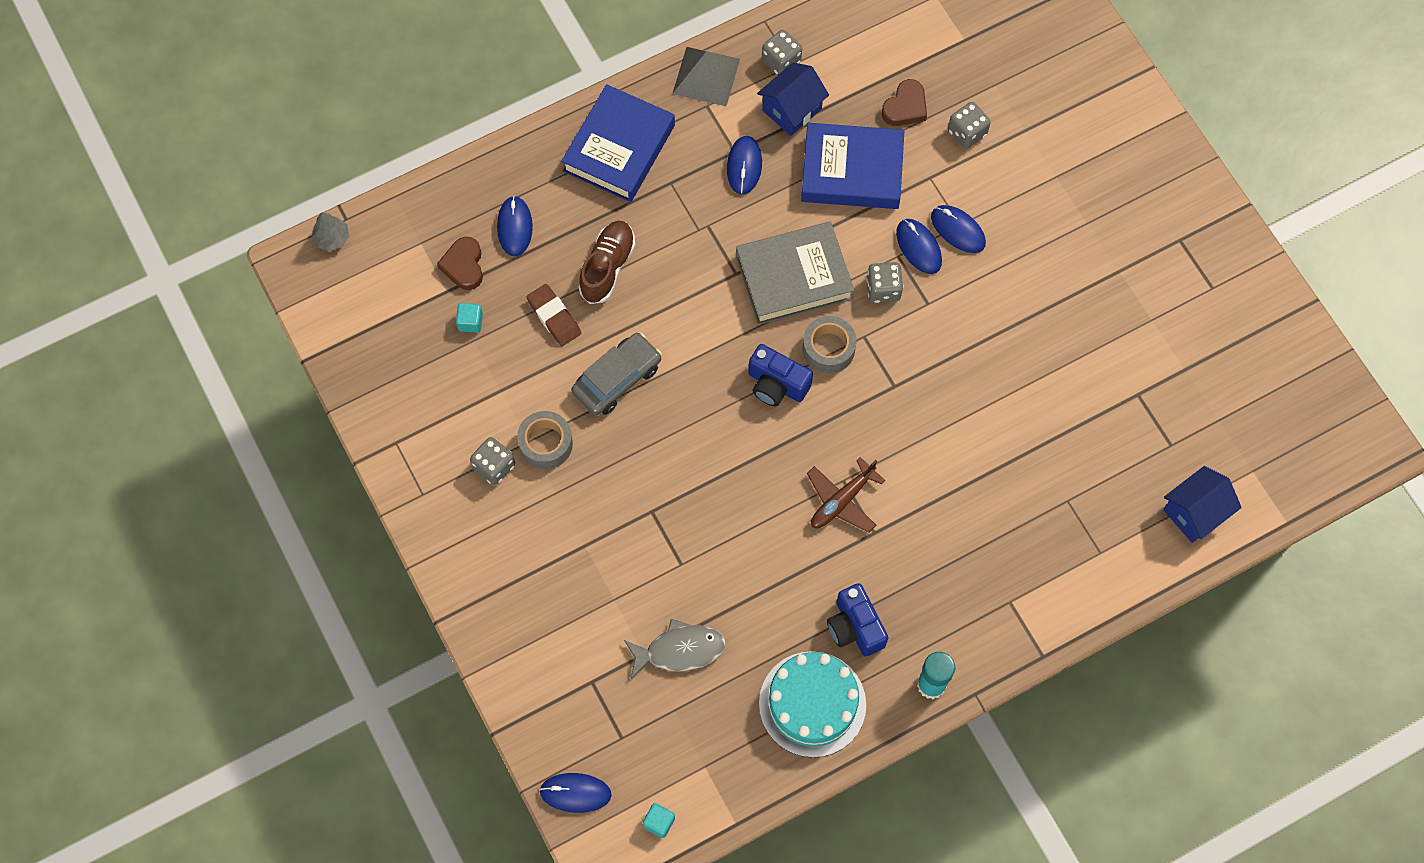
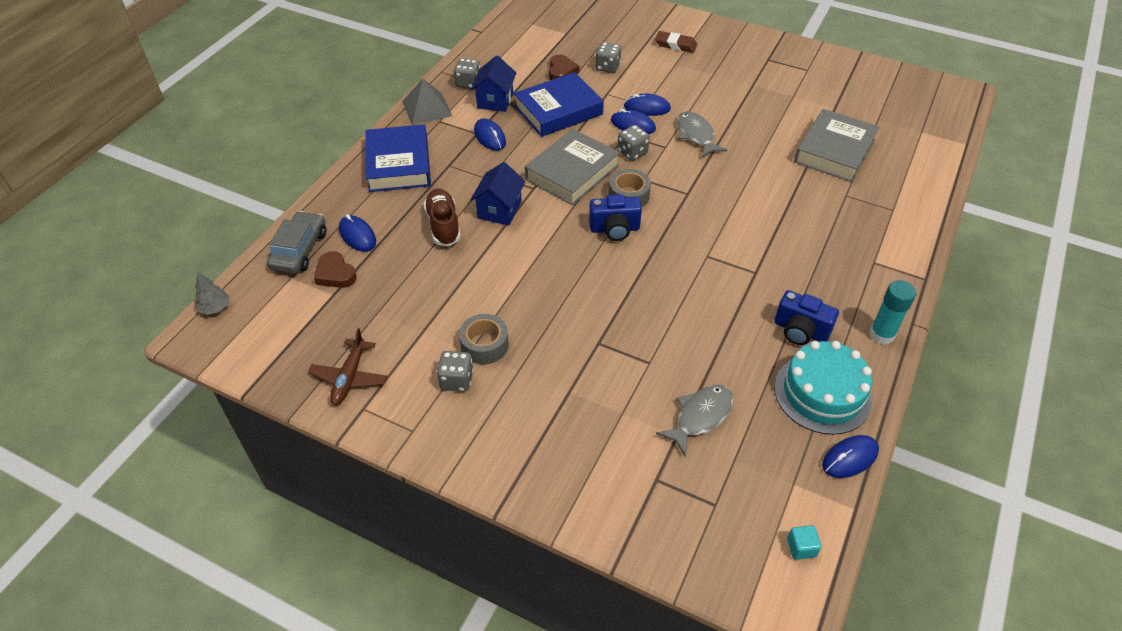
camera: 35 degrees left, 20 degrees down
turquoise cube [456,303,483,333] -> none
brown eraser [527,284,581,346] -> brown eraser moved to [655,31,697,53]
blue mouse [539,773,612,813] -> blue mouse moved to [822,435,879,478]
grey car [571,333,662,416] -> grey car moved to [267,211,326,274]
brown plane [807,457,885,532] -> brown plane moved to [308,328,388,405]
blue house [1163,466,1242,543] -> blue house moved to [471,162,526,226]
none -> grey fish [677,111,727,158]
none -> grey book [794,109,880,182]

